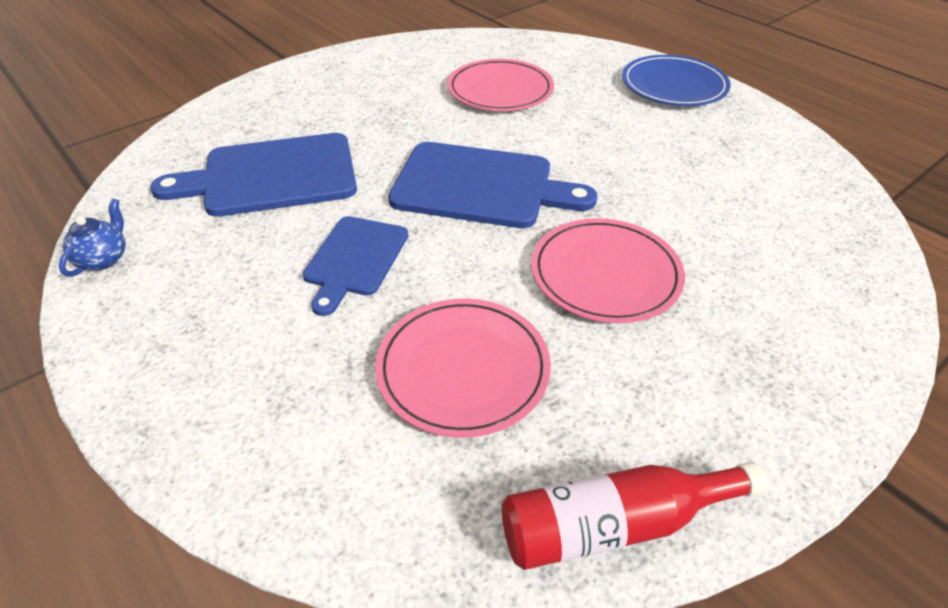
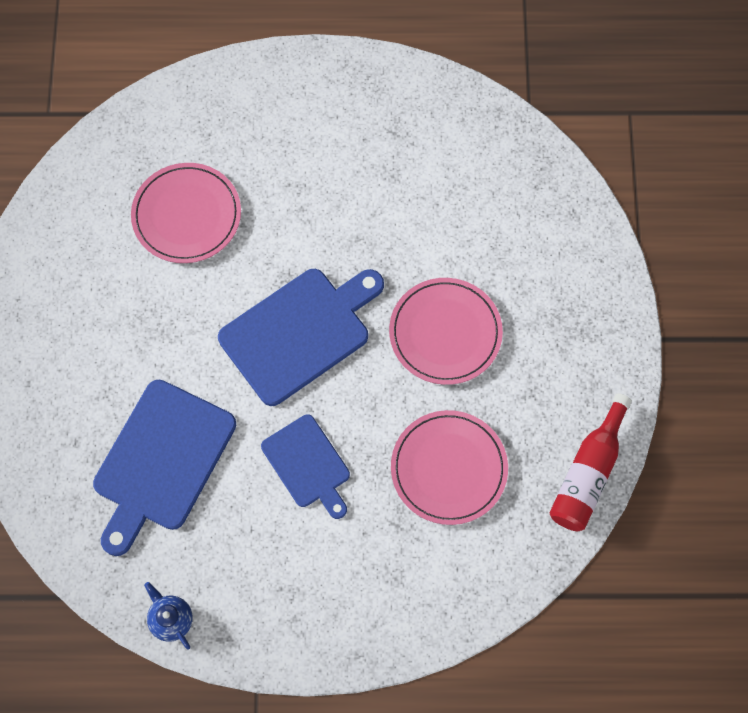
camera: 50 degrees left, 25 degrees up
blue plate [622,55,731,106] -> none

